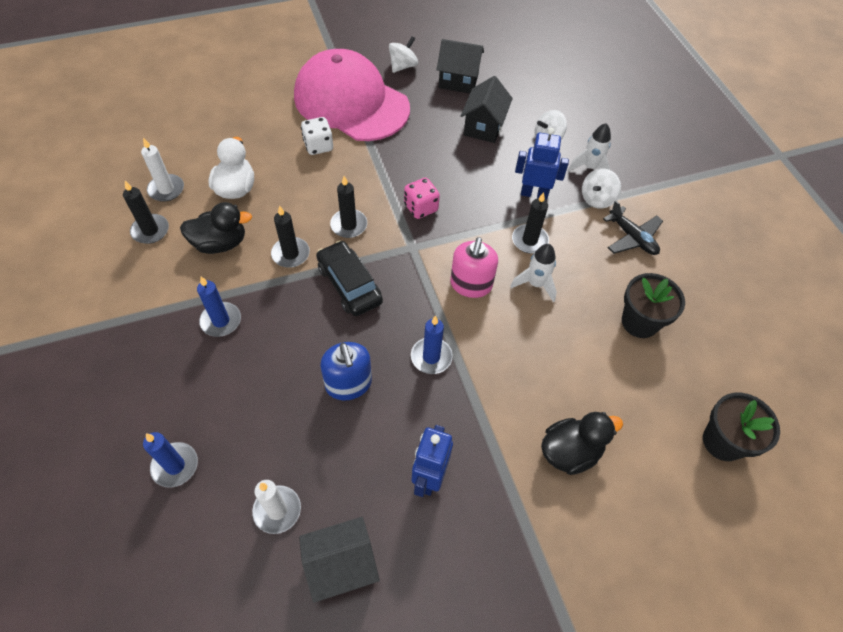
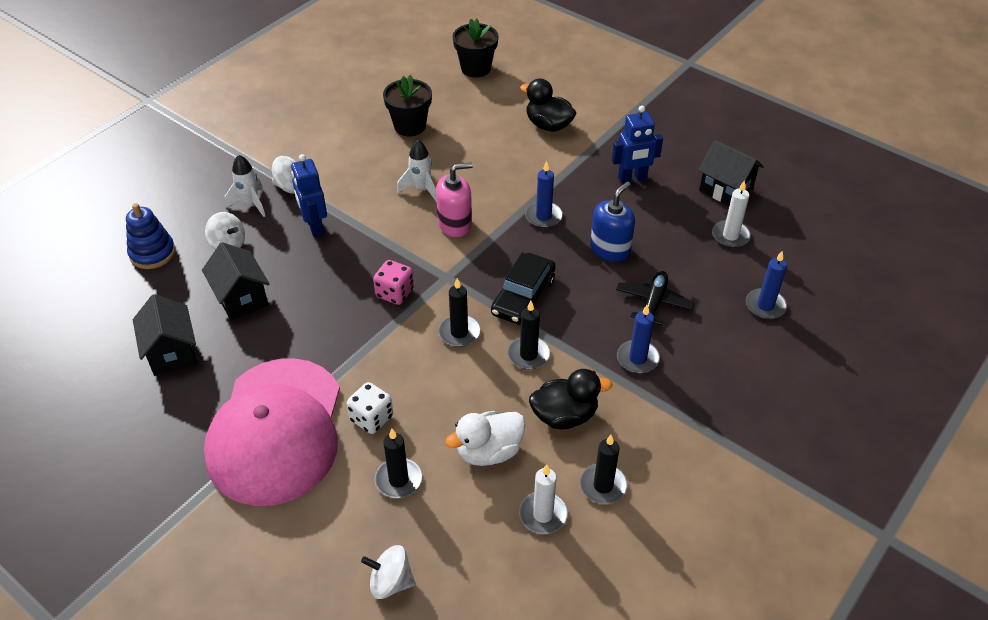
camera: 120 degrees left, 10 degrees down
black duck [180,202,252,254] -> black duck turned 120 degrees clockwise [529,369,612,429]
white spinning top [389,36,418,73] -> white spinning top moved to [361,545,416,599]
black house [461,76,513,143] -> black house turned 75 degrees clockwise [202,242,270,320]
black candle [512,192,549,254] -> black candle moved to [375,429,422,498]
black plane [603,200,663,255] -> black plane moved to [616,271,695,325]
none -> blue stacking toy [126,203,176,269]

